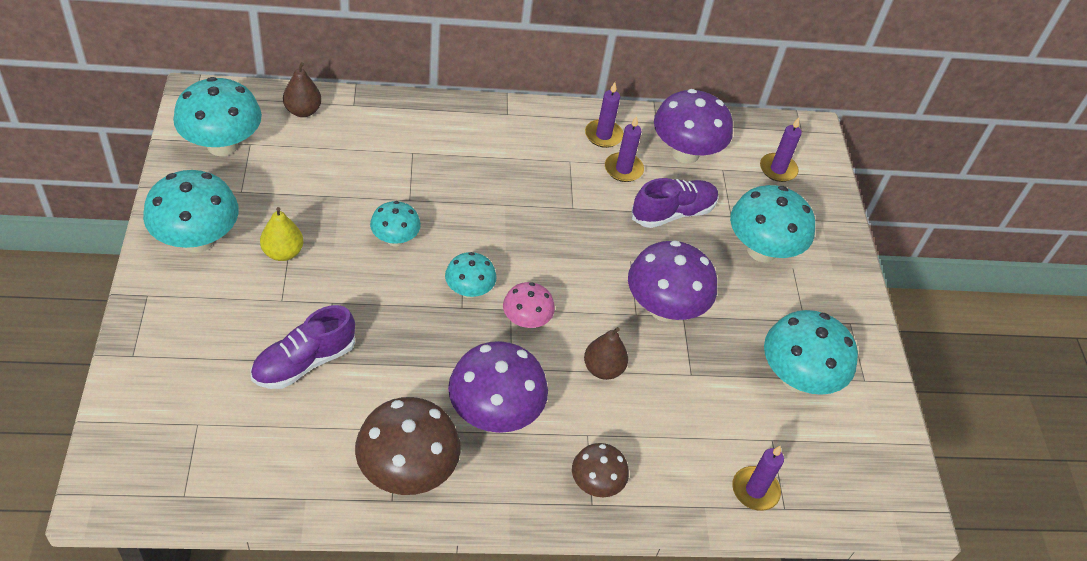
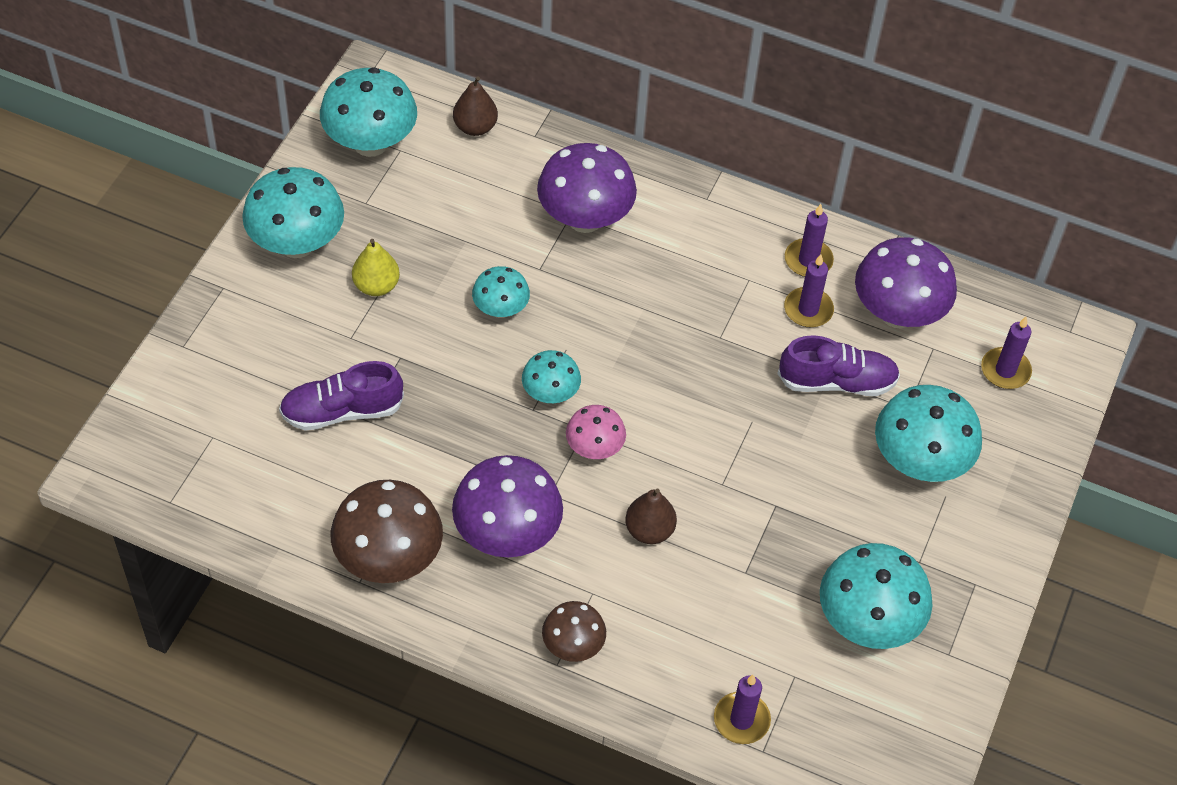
camera: 30 degrees right, 5 degrees up
purple mushroom [628,240,717,322] -> purple mushroom moved to [537,143,637,233]

